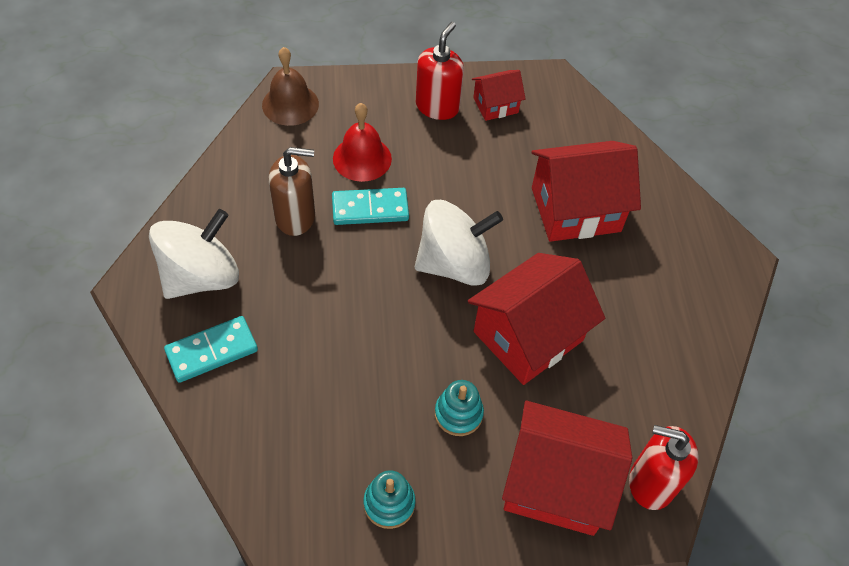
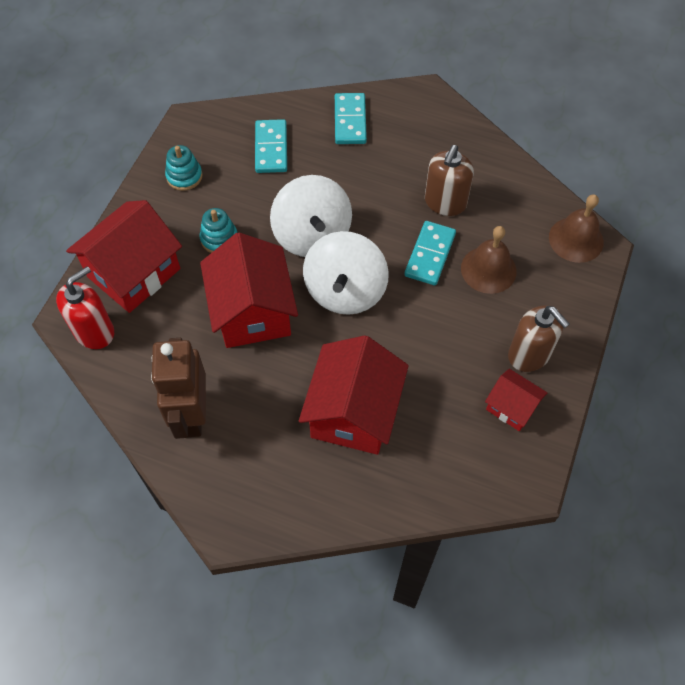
camera: 120 degrees right, 5 degrees up
white spinning top [149,209,239,299] -> white spinning top moved to [270,175,352,257]
red bell [333,103,392,182] -> brown bell [461,226,517,294]
red soap dispenser [416,22,464,120] -> brown soap dispenser [508,306,569,372]
red house [472,70,526,121] -> red house turned 60 degrees counterclockwise [485,369,547,431]
none -> brown robot [151,338,206,439]
none -> turquoise domino [255,119,287,173]

